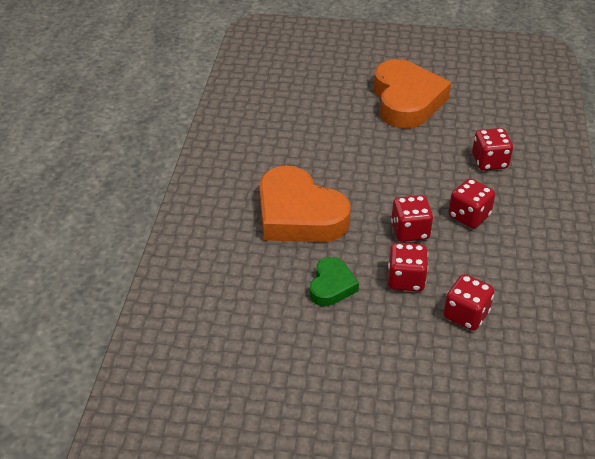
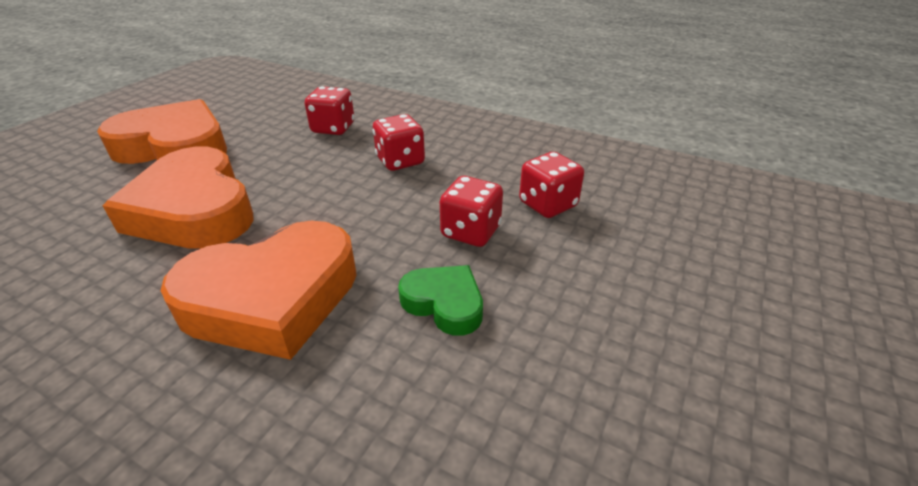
camera: 70 degrees left, 5 degrees down
red dice [391,195,433,242] -> none
none -> orange heart [103,147,254,249]

